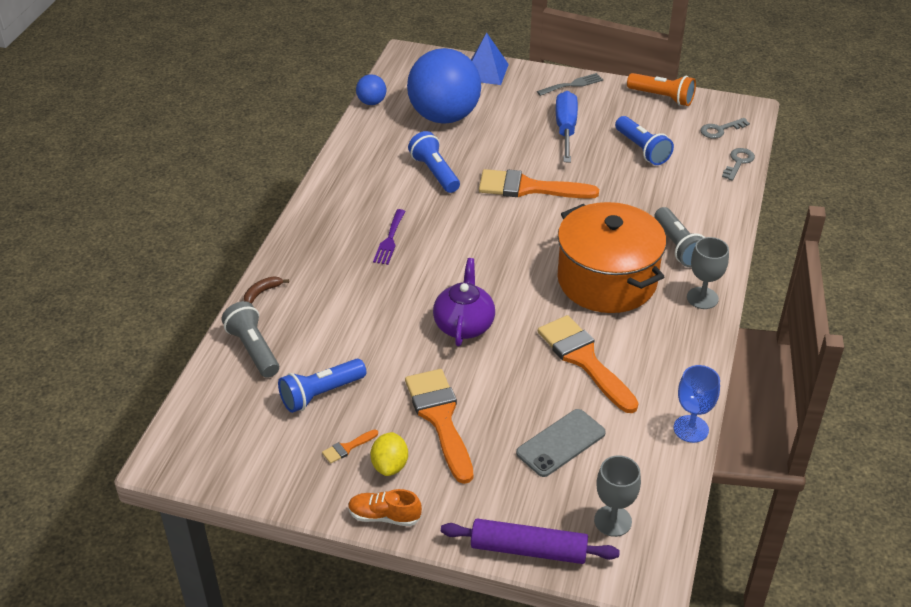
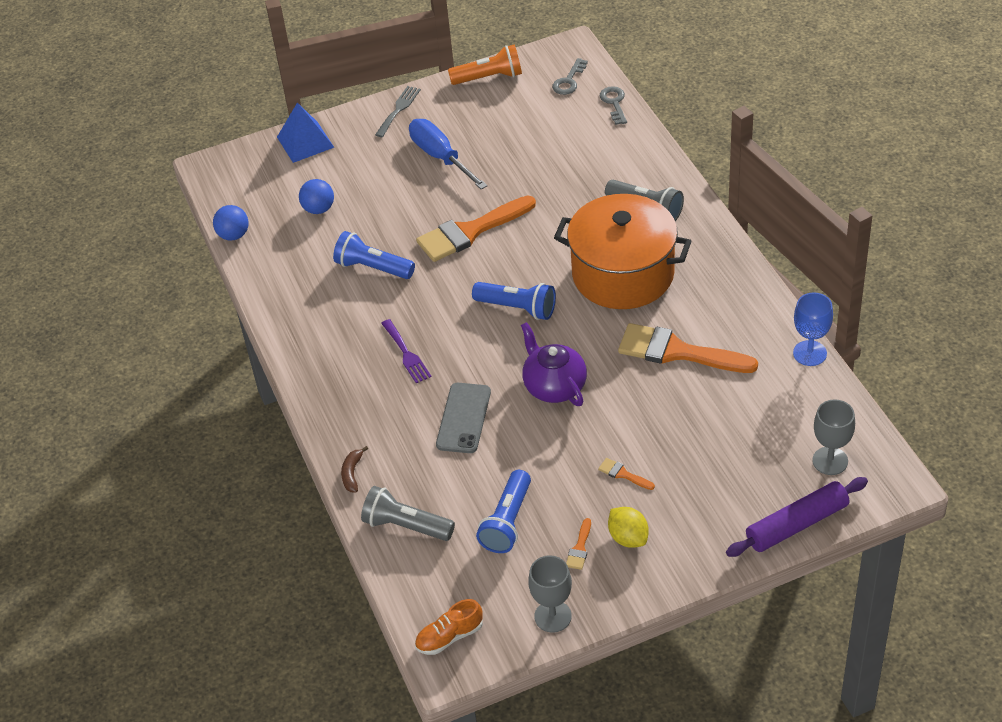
camera: 35 degrees left, 5 degrees up
orange shoe [348,489,422,526] -> orange shoe moved to [415,599,483,655]
orange brush [405,369,473,484] -> orange brush [598,458,655,490], size x0.41
blue ball [407,48,481,124] -> blue ball [299,179,334,214], size x0.42
grey phone [516,409,606,477] -> grey phone moved to [436,383,491,453]
blue flashlight [615,116,674,165] -> blue flashlight moved to [472,282,556,320]
grey goblet [687,237,729,309] -> grey goblet moved to [528,555,572,633]

